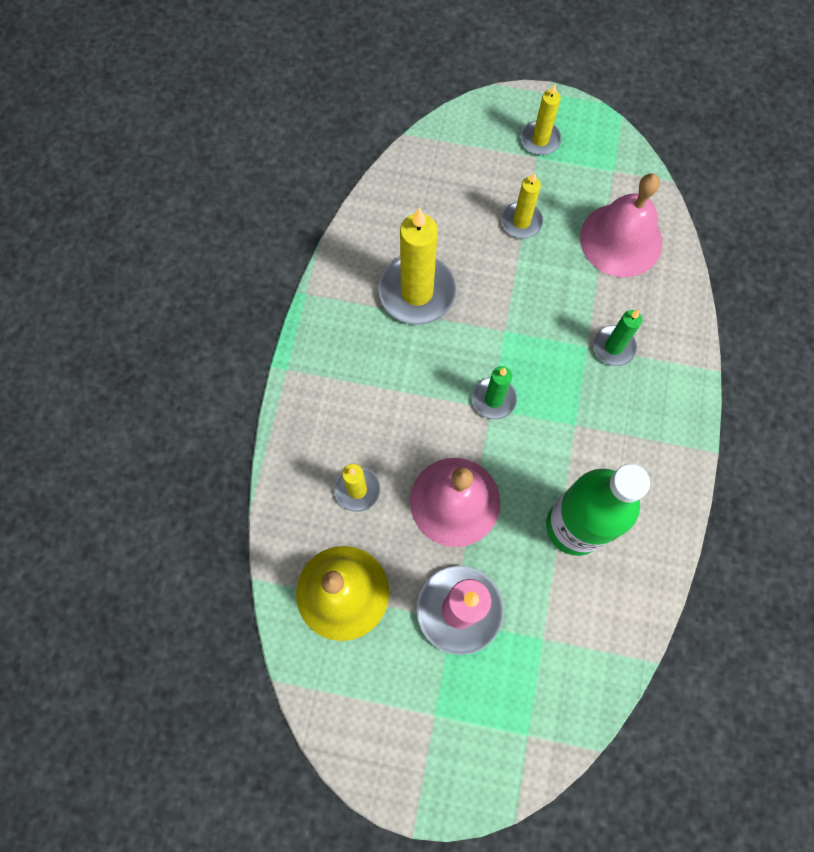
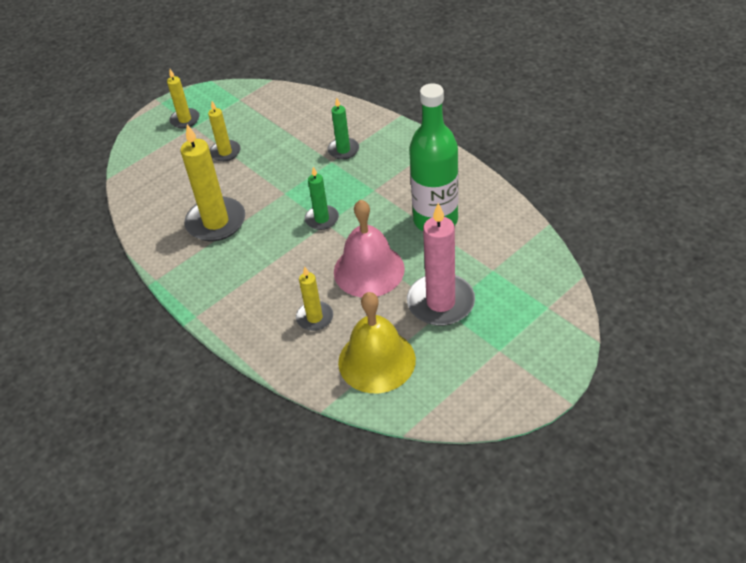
camera: 50 degrees left, 25 degrees down
pink bell [580,173,662,277] -> none

